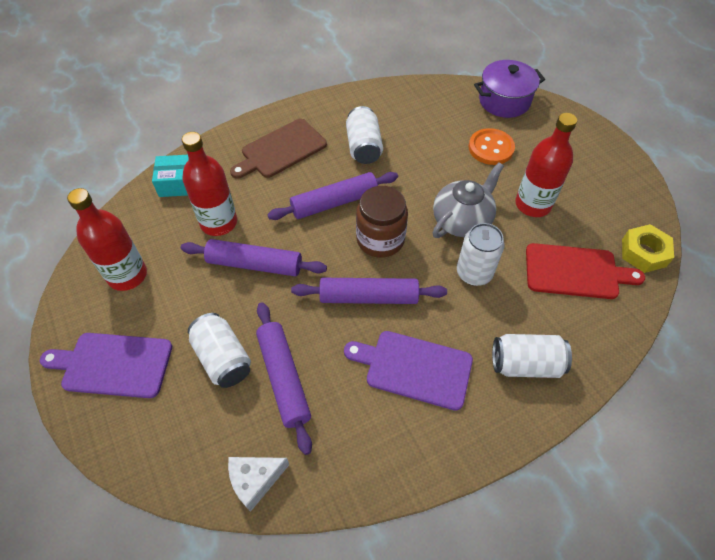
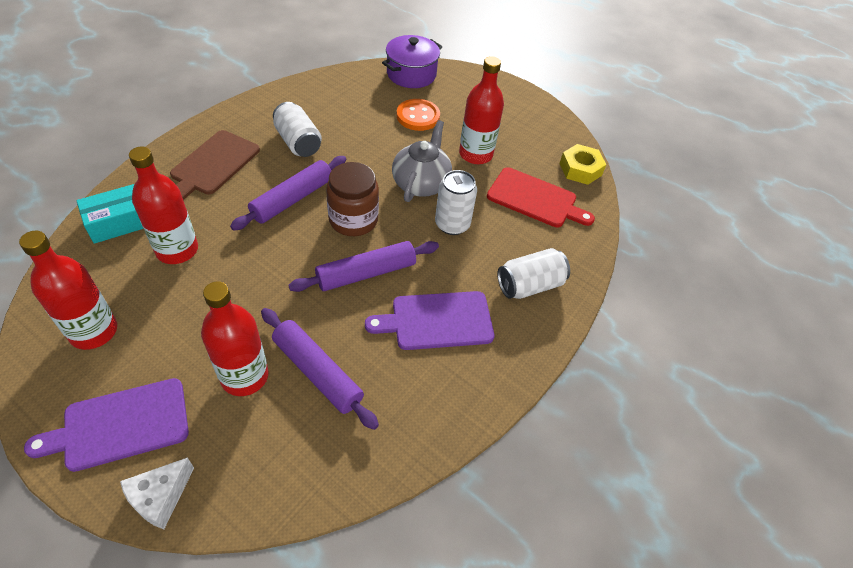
camera: 30 degrees left, 5 degrees down
purple rolling pin [181,239,327,276] -> none
white can [188,313,251,388] -> red bottle [201,281,269,396]
white cheese [228,457,289,512] -> white cheese moved to [120,457,194,529]
red cutting board [526,243,645,299] -> red cutting board turned 45 degrees clockwise [487,167,595,227]

